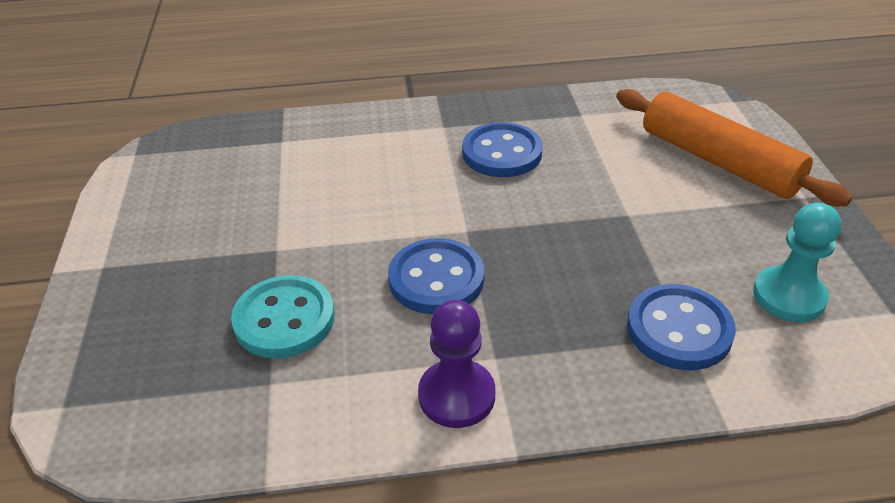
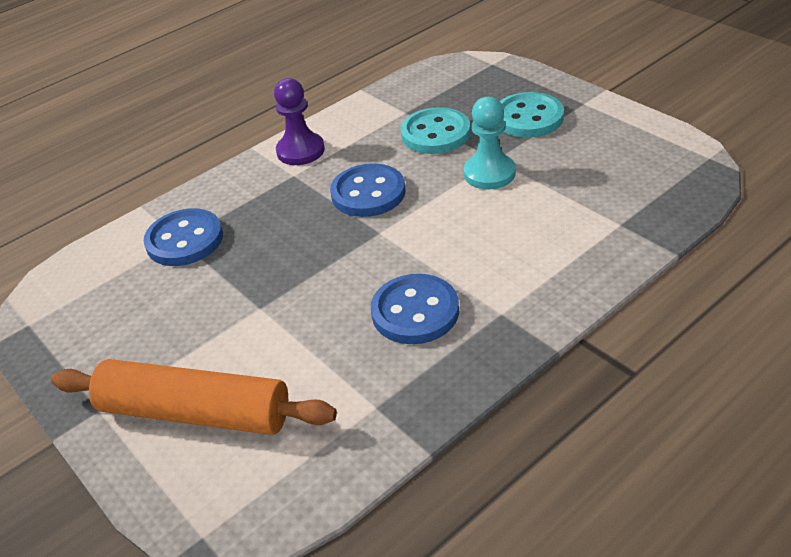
camera: 150 degrees right, 0 degrees up
turquoise pawn [753,203,842,322] -> turquoise pawn moved to [464,97,516,189]
none -> turquoise button [500,92,564,138]

